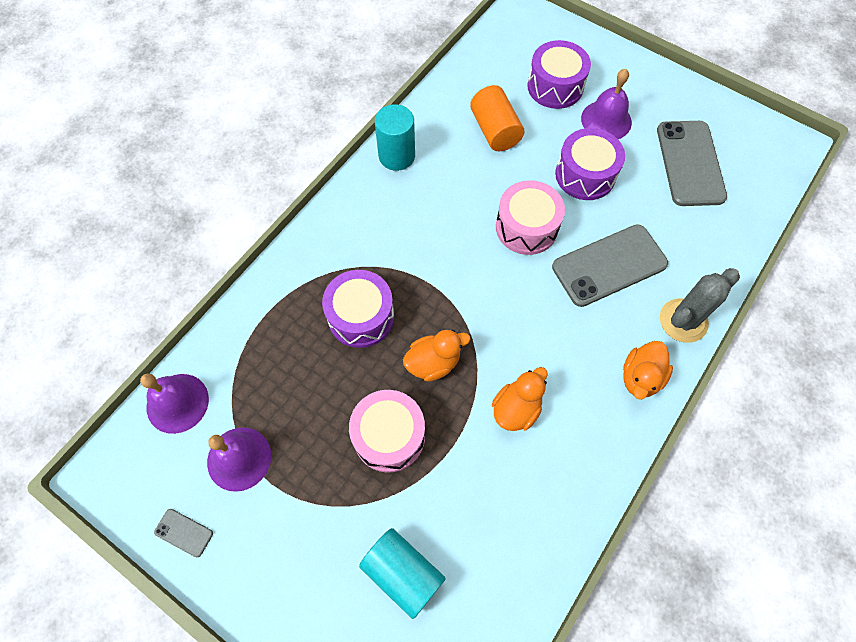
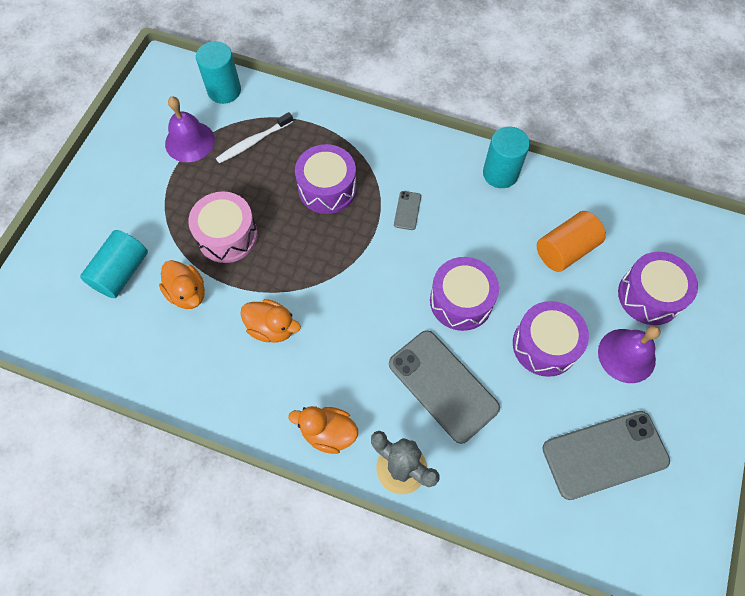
camera: 75 degrees right, 0 degrees up
purple bell [140,374,209,434] -> turquoise cylinder [196,41,241,104]
grey phone [154,509,213,557] -> grey phone moved to [394,191,421,230]
orange duck [403,330,471,382] -> orange duck moved to [159,260,205,309]
pink drum [496,180,565,255] -> purple drum [430,257,499,331]
none -> white toothbrush [216,112,293,164]

